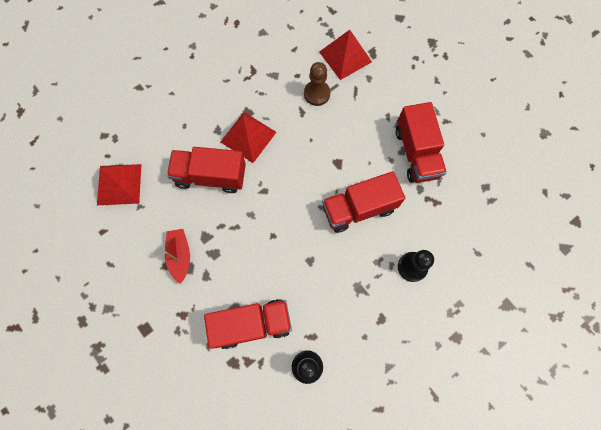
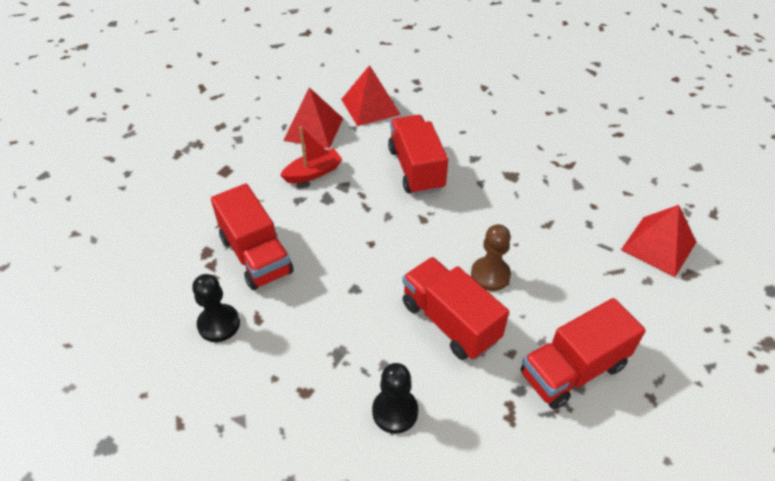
camera: 70 degrees right, 25 degrees down
red pyramid [221,112,276,163] -> red pyramid moved to [283,87,343,149]
brown pawn [304,62,331,106] -> brown pawn moved to [471,224,511,291]

